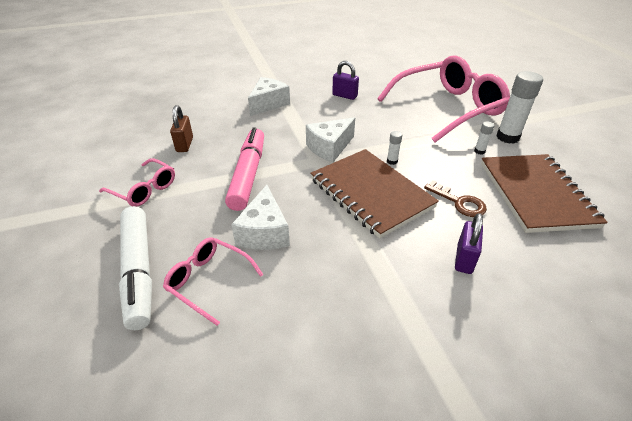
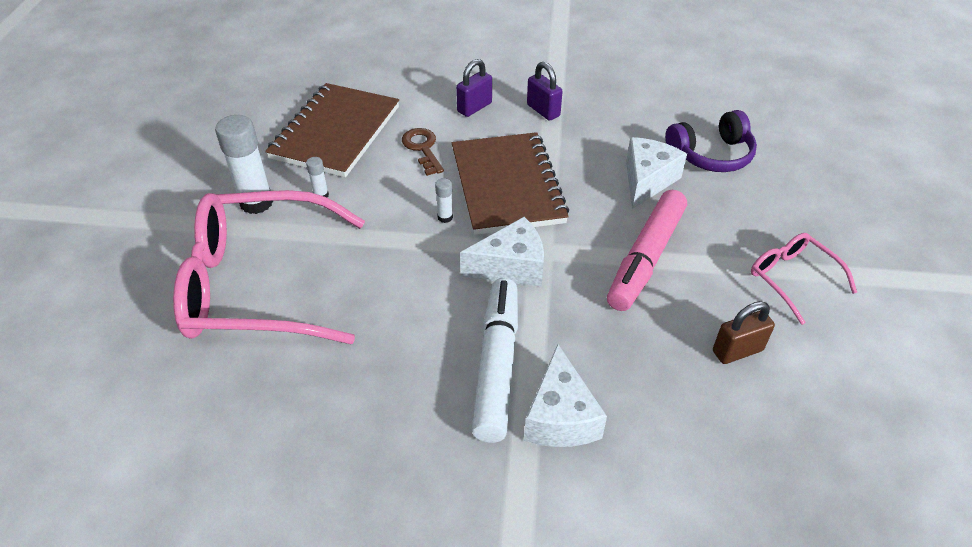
camera: 155 degrees left, 5 degrees up
white marker [119,206,152,330] -> white marker moved to [472,278,518,443]
pink glasses [163,238,264,326] -> purple headphones [665,110,757,172]
brown padlock [170,105,193,152] -> brown padlock turned 45 degrees clockwise [713,301,775,364]
white cheese [248,77,290,116] -> white cheese turned 60 degrees counterclockwise [524,344,607,447]
purple padlock [332,61,359,100] -> purple padlock moved to [527,62,563,121]

